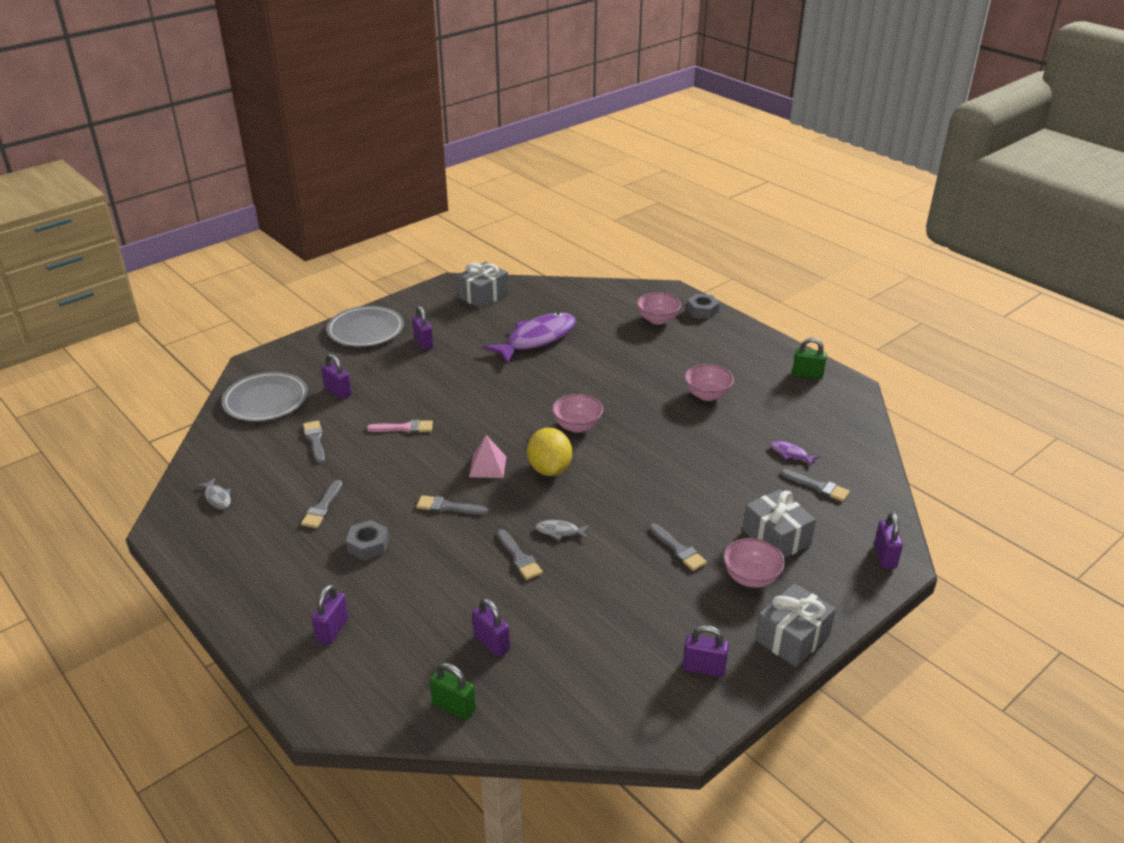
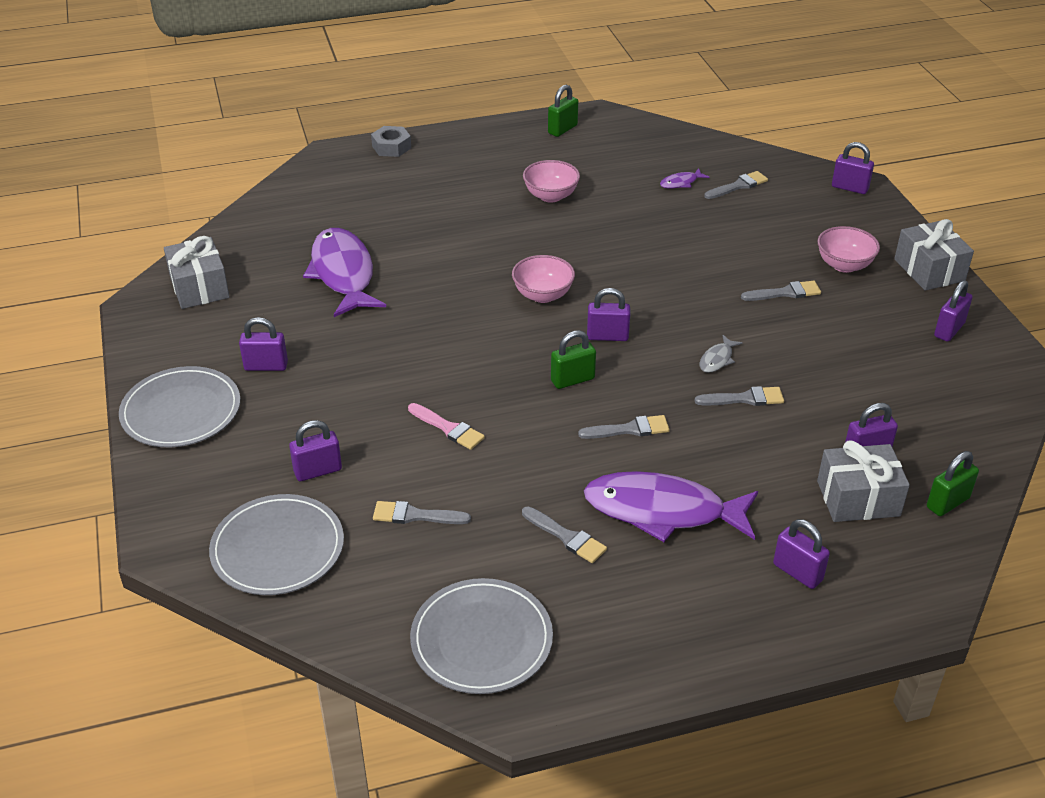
camera: 65 degrees left, 5 degrees up
grey fish [197,478,231,509] -> grey plate [410,578,553,694]
grey nut [346,520,389,561] -> purple fish [584,471,758,542]
pink brush [367,420,433,433] -> pink brush turned 105 degrees clockwise [408,403,485,450]
grey brush [416,495,488,515] -> grey brush turned 135 degrees counterclockwise [578,415,670,439]
pink pyramid [469,435,506,478] -> green padlock [551,330,596,389]
yellow lemon [527,428,572,476] -> purple padlock [587,288,630,341]
pink bowl [637,292,681,325] -> none
grey gift [742,490,816,558] -> grey gift moved to [817,440,910,522]

